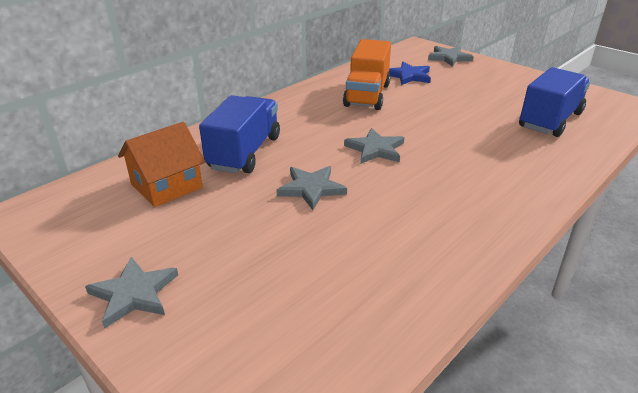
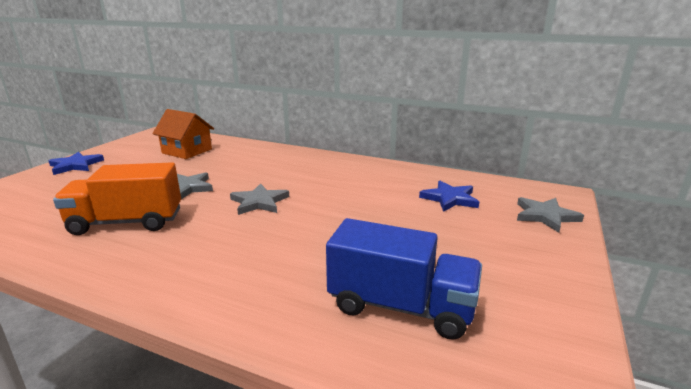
camera: 70 degrees right, 10 degrees down
grey star [85,257,178,329] -> blue star [49,152,104,175]
blue truck [199,95,280,174] -> none
orange truck [343,39,391,110] -> orange truck moved to [53,162,181,235]

